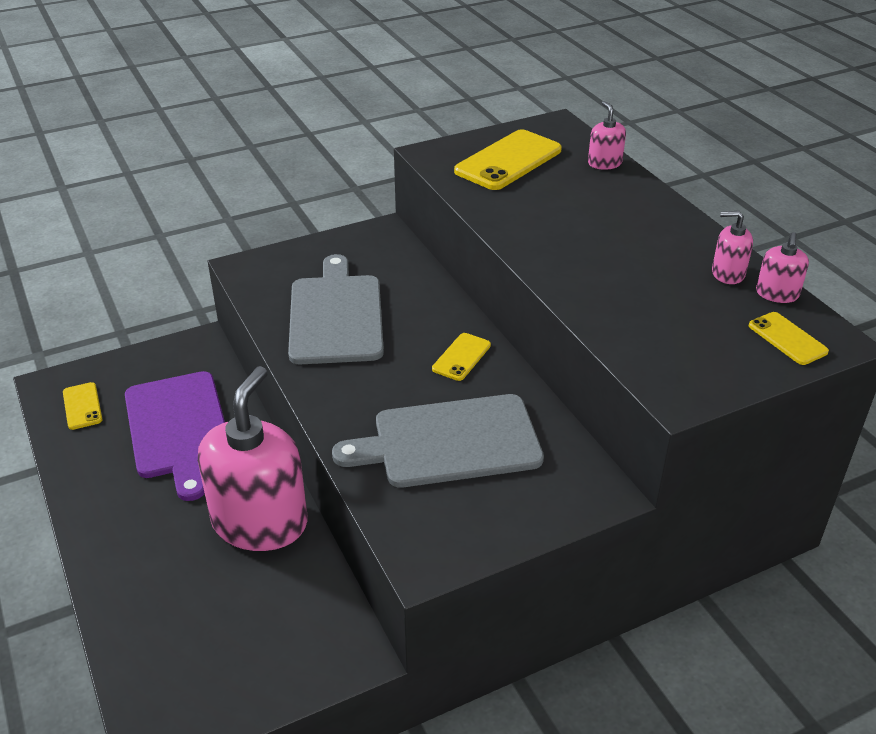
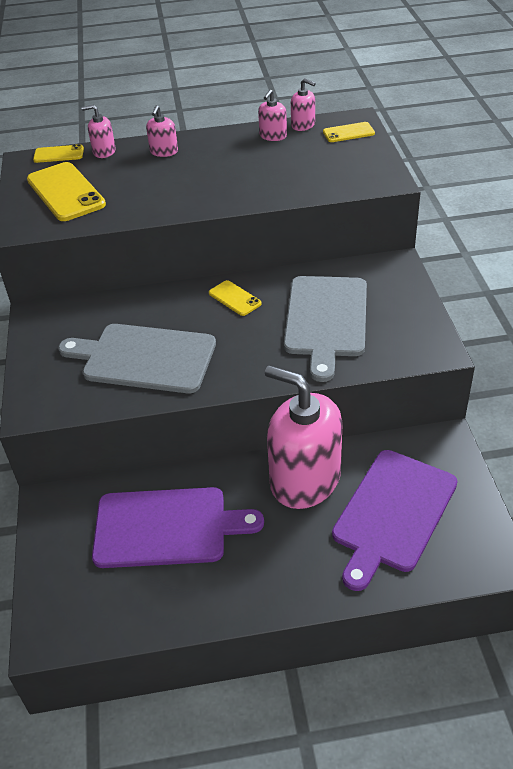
camera: 70 degrees left, 5 degrees up
yellow phone [63,382,102,430] -> yellow phone moved to [33,144,84,163]
none -> pink soap dispenser [146,105,178,157]
none -> purple cutting board [332,450,458,591]

